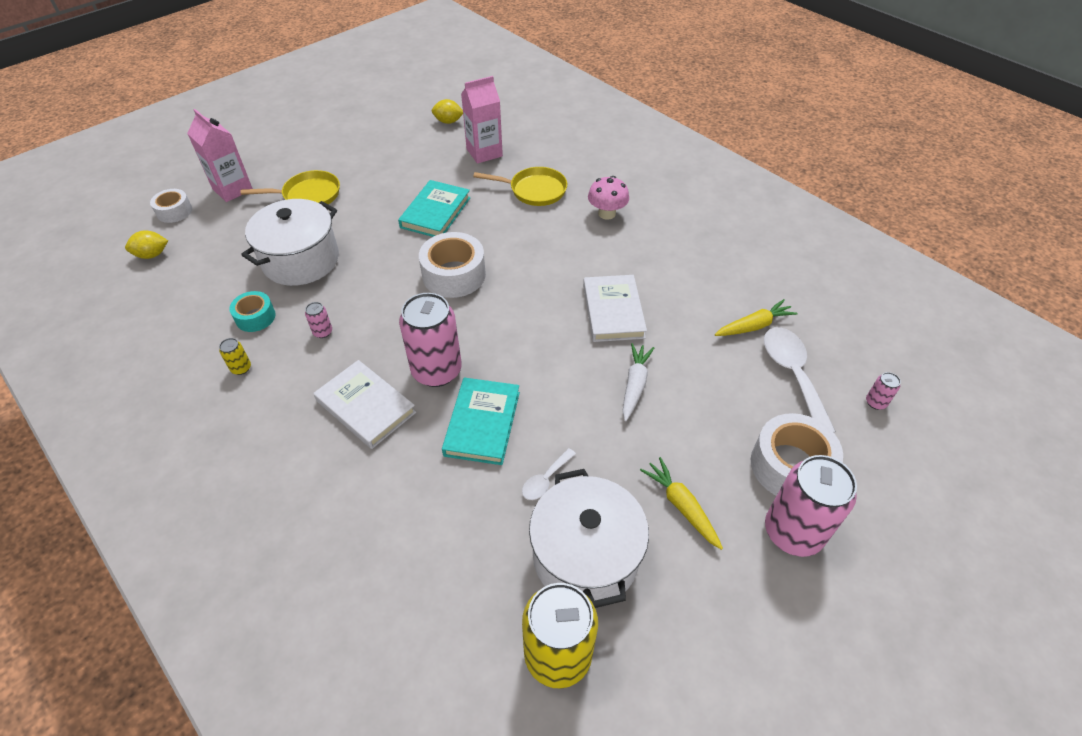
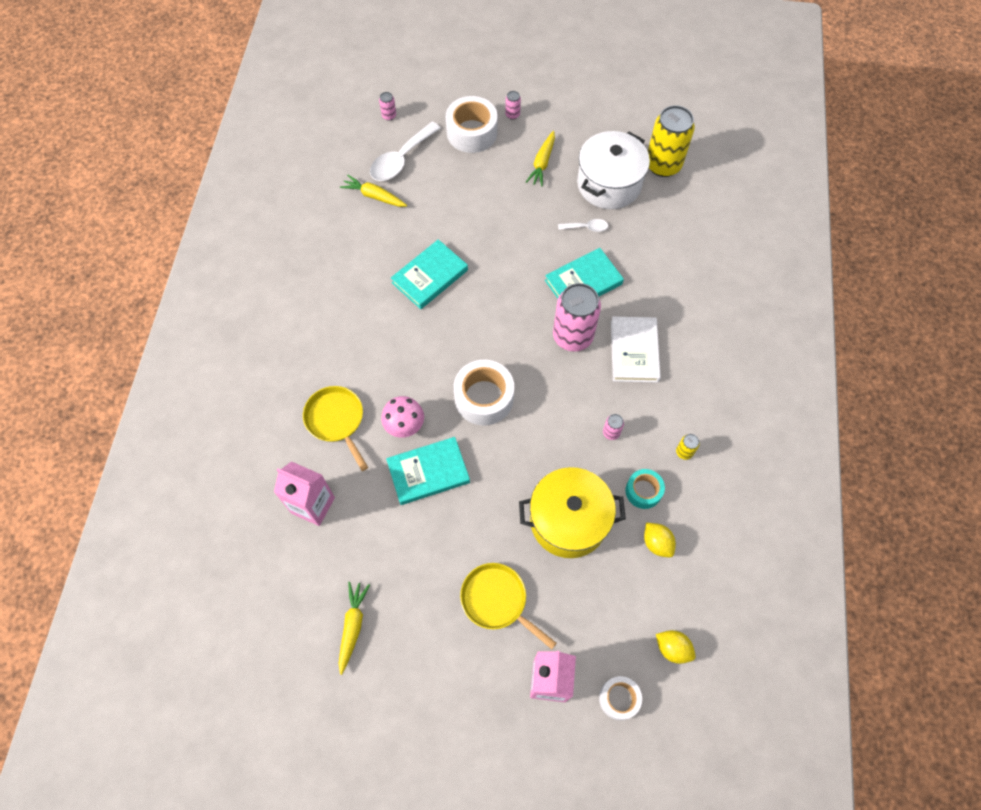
camera: 130 degrees left, 15 degrees up
white pot [241,199,339,286] -> yellow pot [519,467,626,558]
yellow lemon [432,99,463,124] -> yellow lemon moved to [644,523,676,557]
white book [583,275,647,342] -> turquoise book [391,239,468,309]
pink mushroom [588,176,629,220] -> pink mushroom moved to [381,396,424,438]
white carrot [622,343,654,422] -> none
pink can [765,455,857,557] -> pink can [505,91,521,120], size x0.41
none -> yellow carrot [339,582,370,675]

